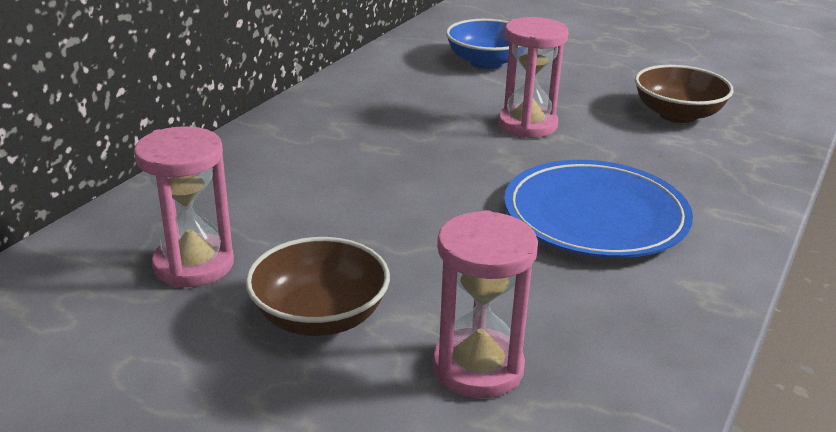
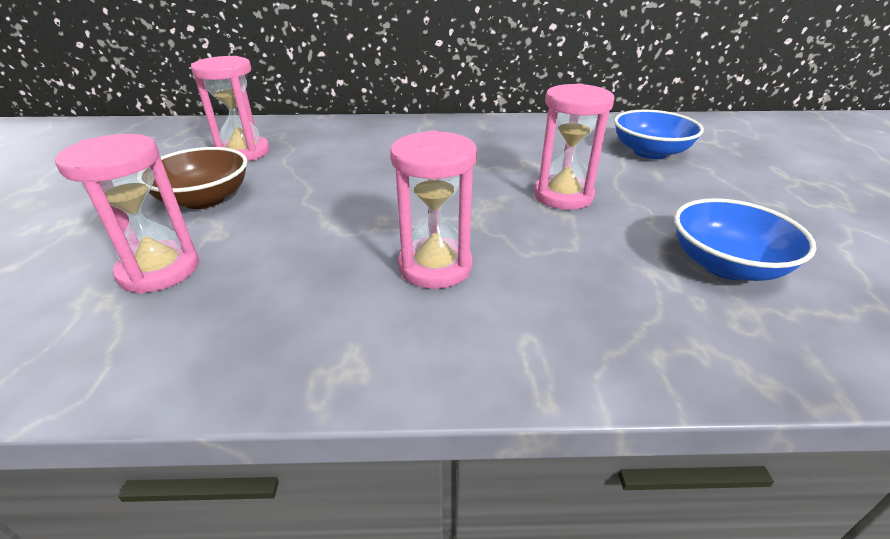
camera: 60 degrees right, 5 degrees up
blue plate [504,160,693,258] -> pink hourglass [390,130,477,289]
brown bowl [635,65,734,123] -> blue bowl [674,198,816,281]

